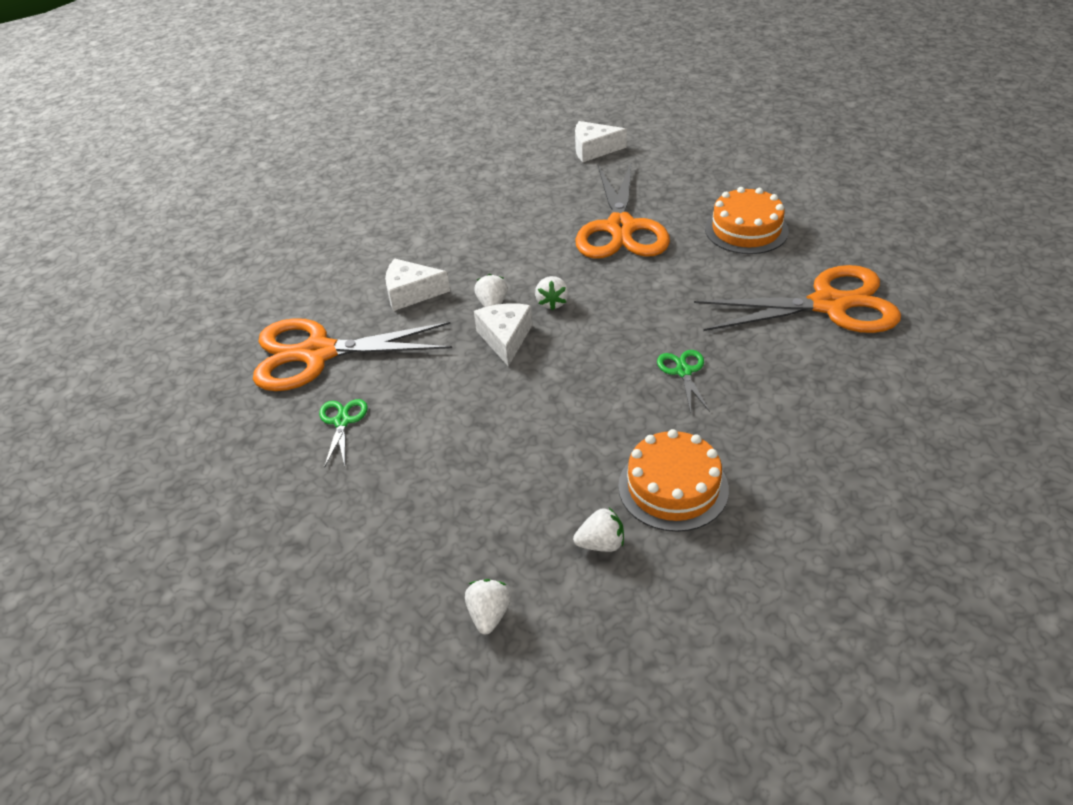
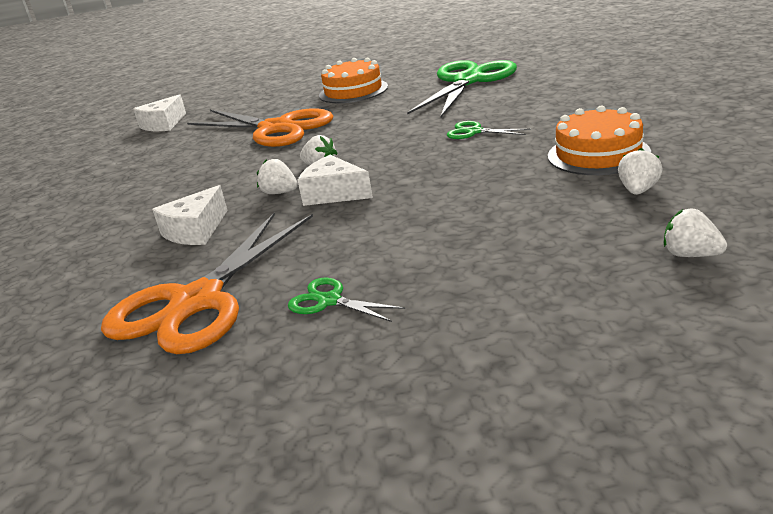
camera: 55 degrees left, 15 degrees down
orange scissors [694,265,901,333] -> green scissors [407,60,517,117]

